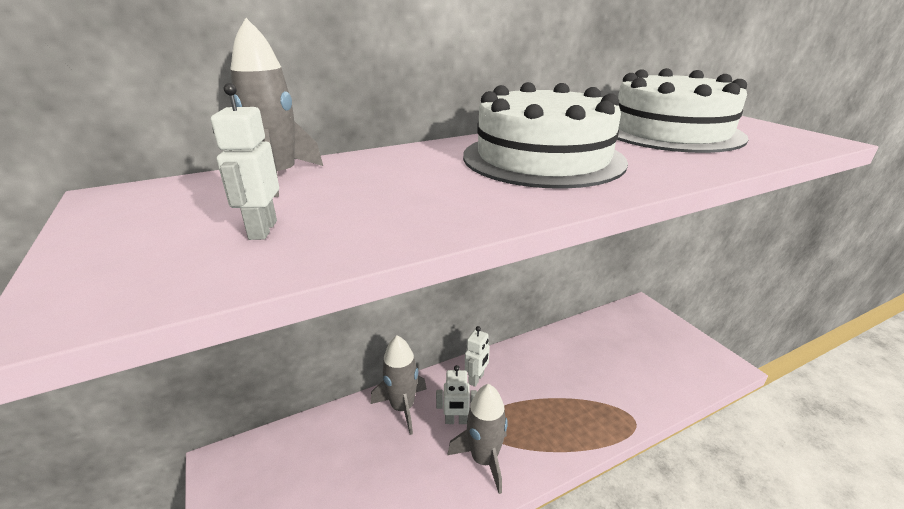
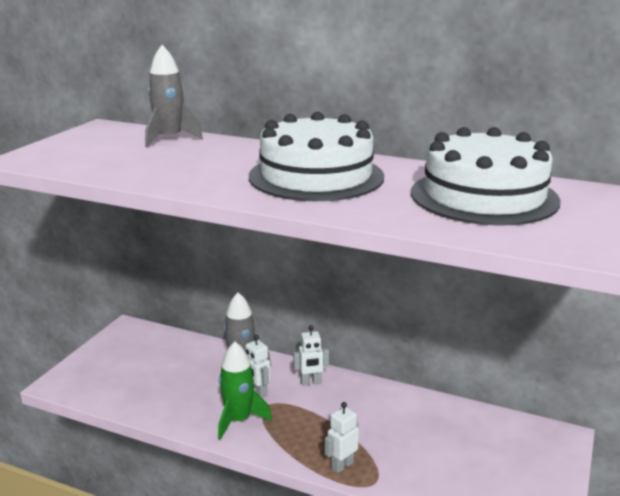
camera: 50 degrees right, 5 degrees down
white robot [211,83,279,240] -> white robot moved to [325,402,359,474]
grey rocket [447,384,508,494] -> green rocket [218,341,272,440]

